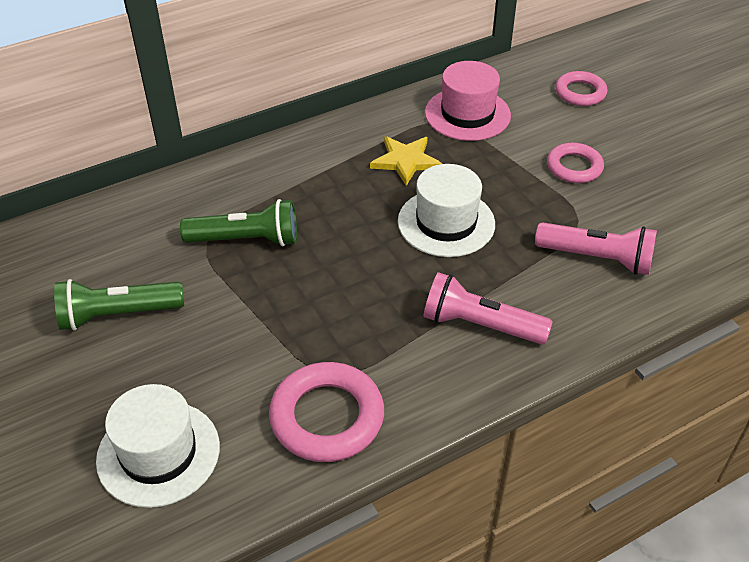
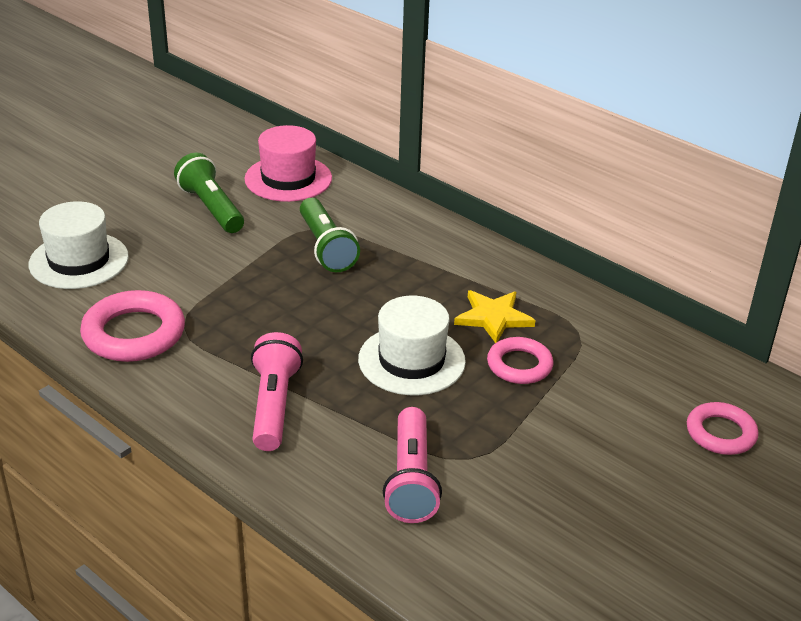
camera: 70 degrees right, 10 degrees down
pink hat [425,61,511,141] -> pink hat moved to [244,125,332,202]
pink ring [547,143,604,183] -> pink ring moved to [487,337,553,384]

